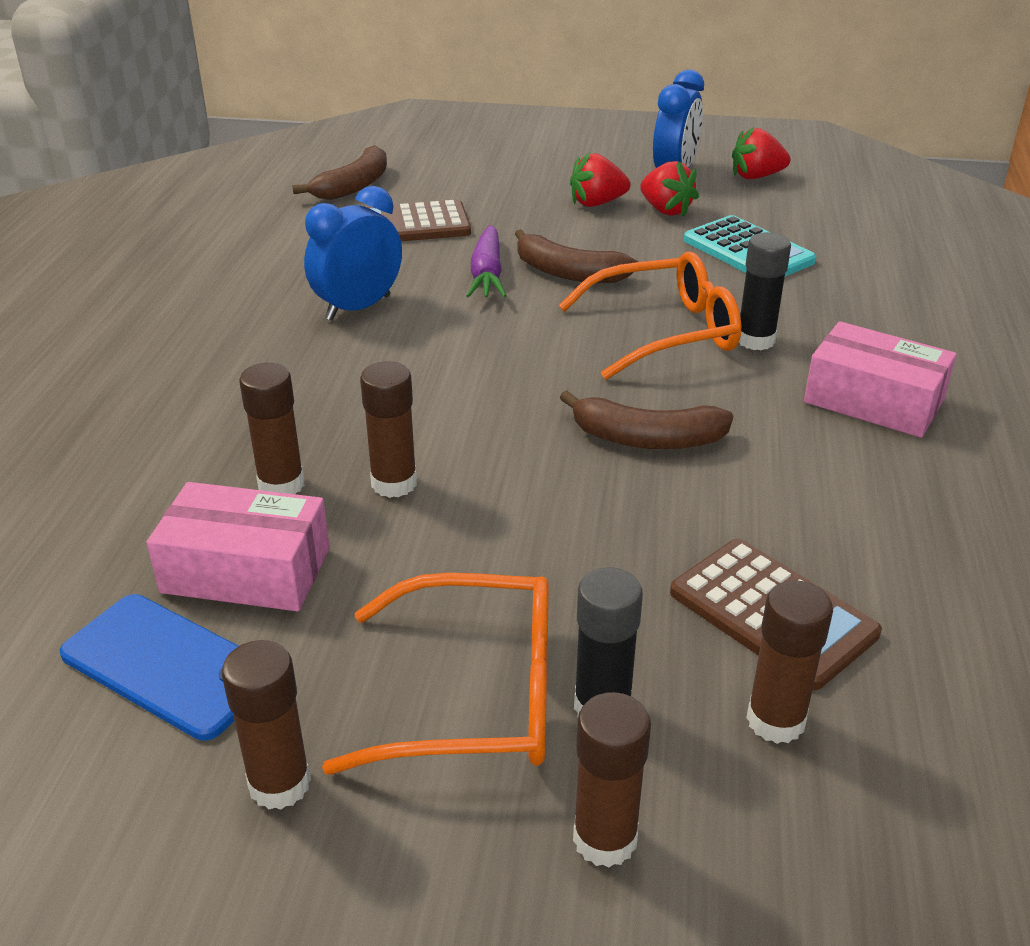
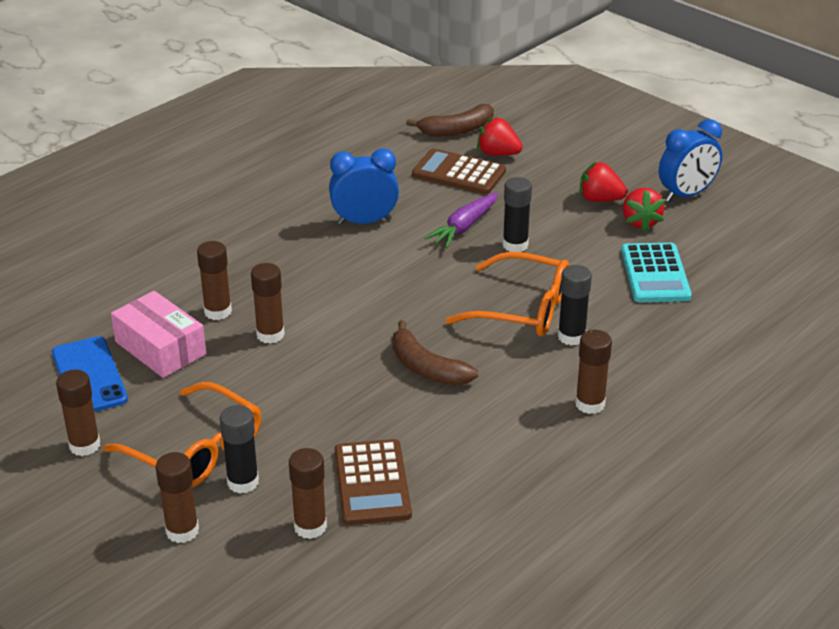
camera: 35 degrees right, 0 degrees up
brown banana [515,229,638,283] -> black glue stick [503,177,532,252]
red strawberry [732,127,790,179] -> red strawberry moved to [477,117,522,156]
pink box [804,321,956,438] -> brown glue stick [575,330,612,414]

